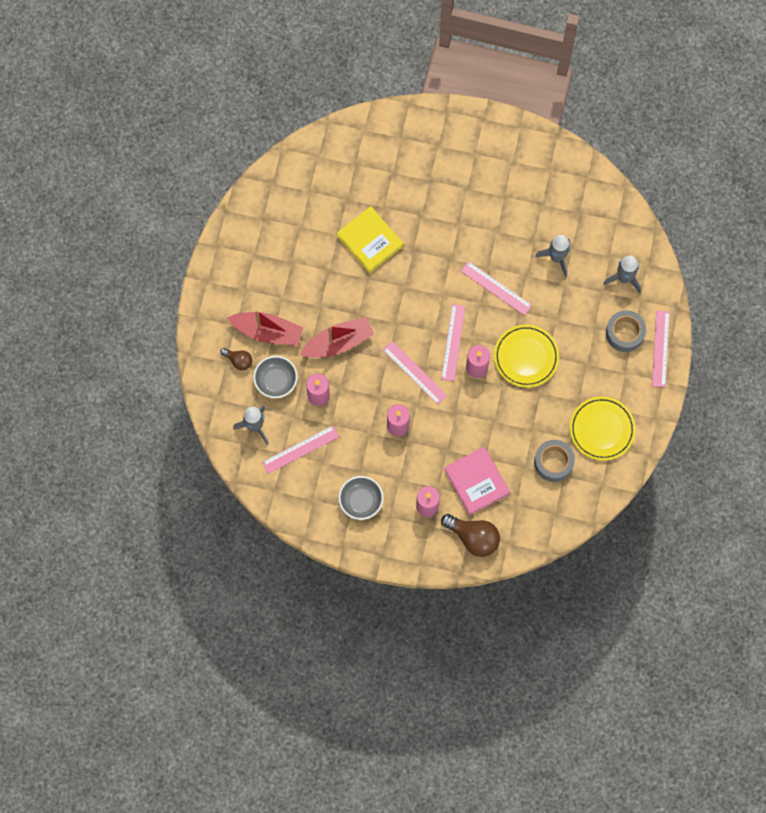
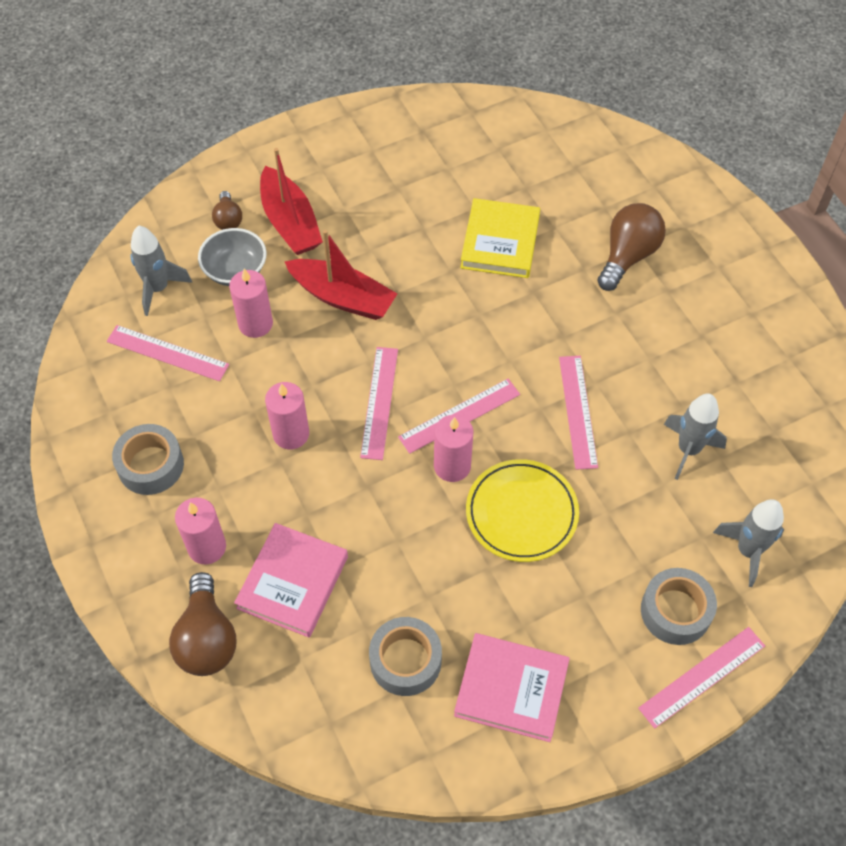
camera: 50 degrees right, 15 degrees down
grey bowl [339,476,383,520] -> grey tape [112,424,184,495]
yellow plate [570,397,636,461] -> pink book [454,633,570,742]
none -> brown light bulb [597,203,666,291]

